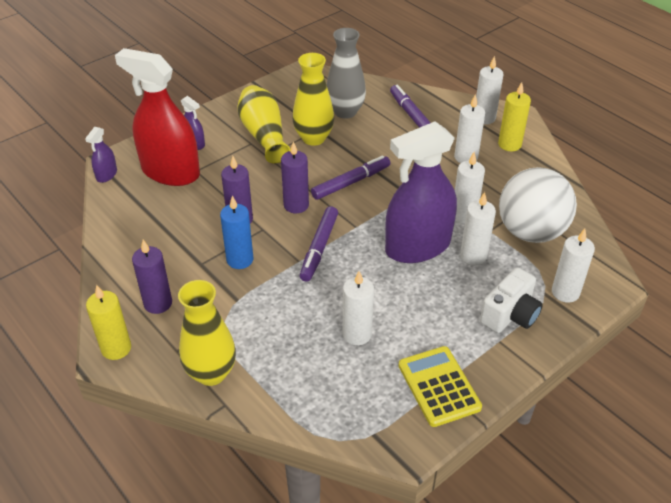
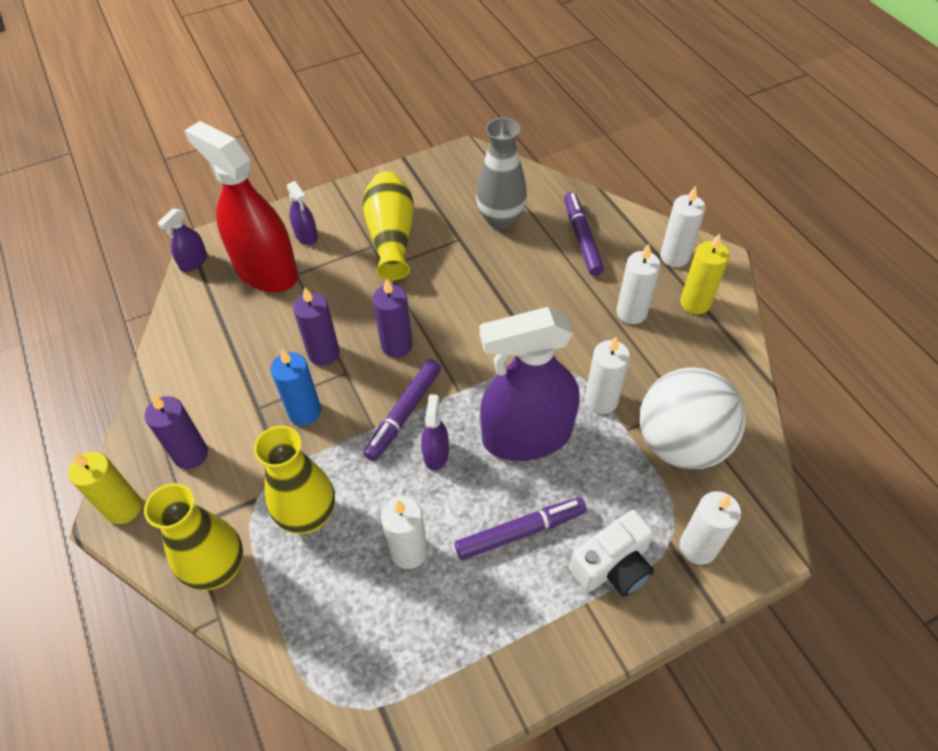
camera: 15 degrees right, 10 degrees up
yellow vase [292,53,334,146] -> yellow vase moved to [254,426,335,534]
purple marker [311,156,390,200] -> purple marker moved to [455,498,587,560]
yellow calculator [398,346,482,427] -> none
white candle [460,192,496,266] -> none
none -> purple spray bottle [421,394,449,470]

